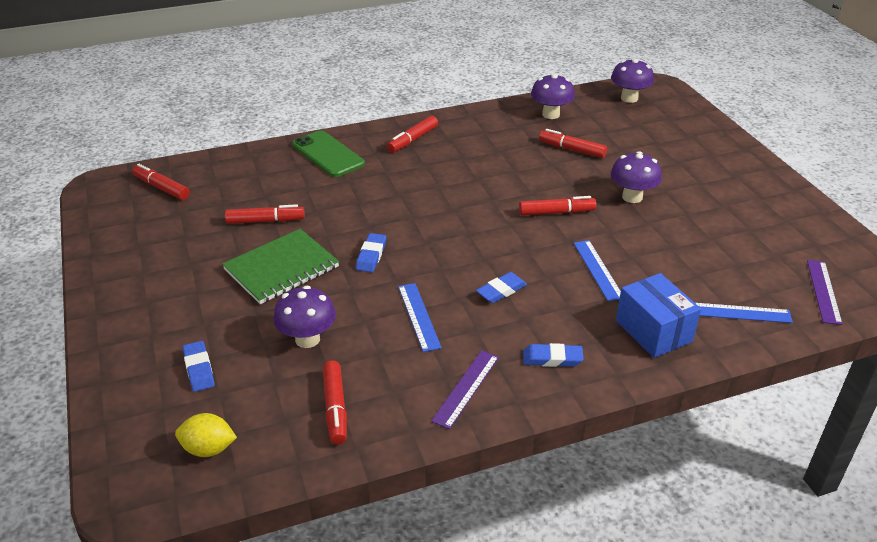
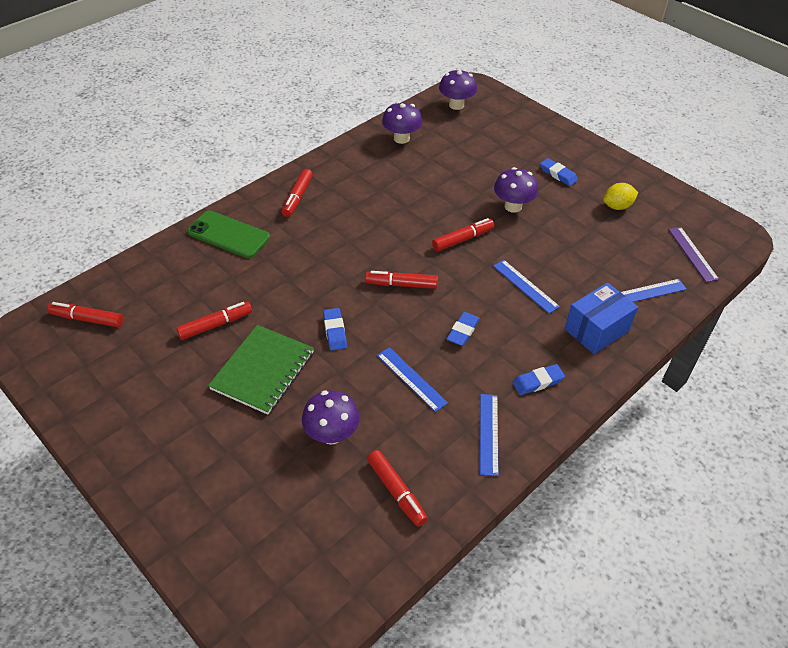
camera: 25 degrees left, 10 degrees up
yellow lemon [175,413,237,457] -> yellow lemon moved to [603,183,638,210]
blue eraser [182,341,215,392] -> blue eraser moved to [540,158,578,186]
purple ruler [431,350,499,429] -> blue ruler [480,394,498,476]
red marker [539,129,607,158] -> red marker moved to [365,271,438,289]
blue box [616,273,701,358] -> blue box turned 75 degrees counterclockwise [565,282,638,354]

